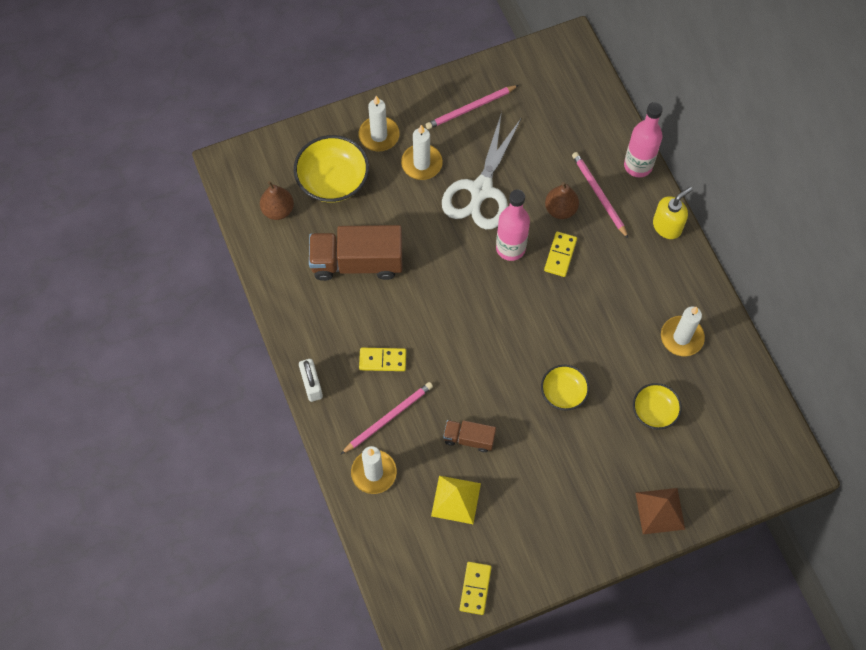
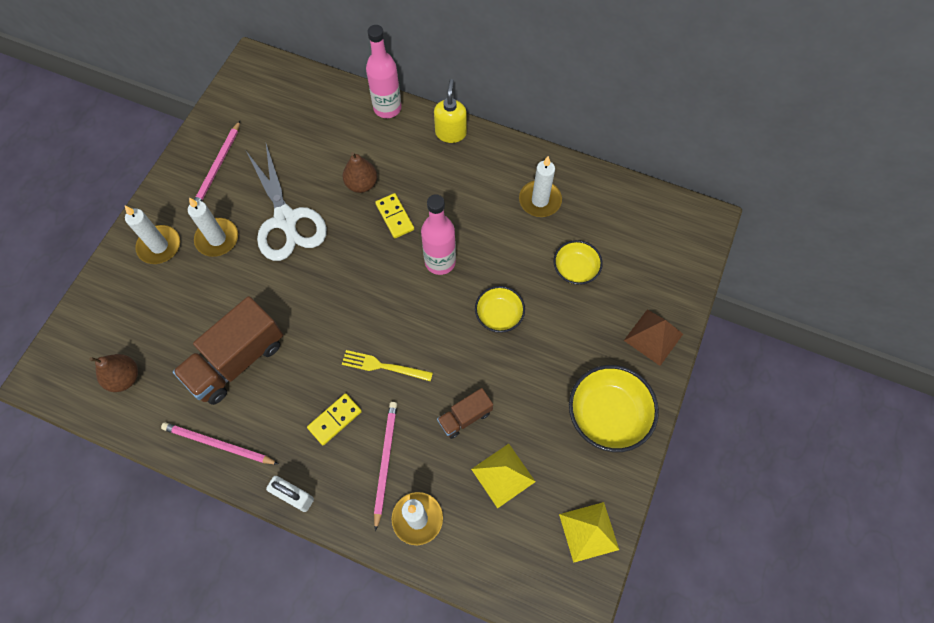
camera: 45 degrees left, 0 degrees up
yellow bowl [294,135,369,203] -> yellow bowl moved to [569,365,659,452]
yellow domino [460,562,492,615] -> yellow pyramid [559,502,619,563]
pink bottle [496,190,530,261] -> pink bottle moved to [421,194,456,275]
pink pencil [572,152,629,239] -> pink pencil moved to [161,422,278,464]
none -> yellow fork [342,350,433,382]

